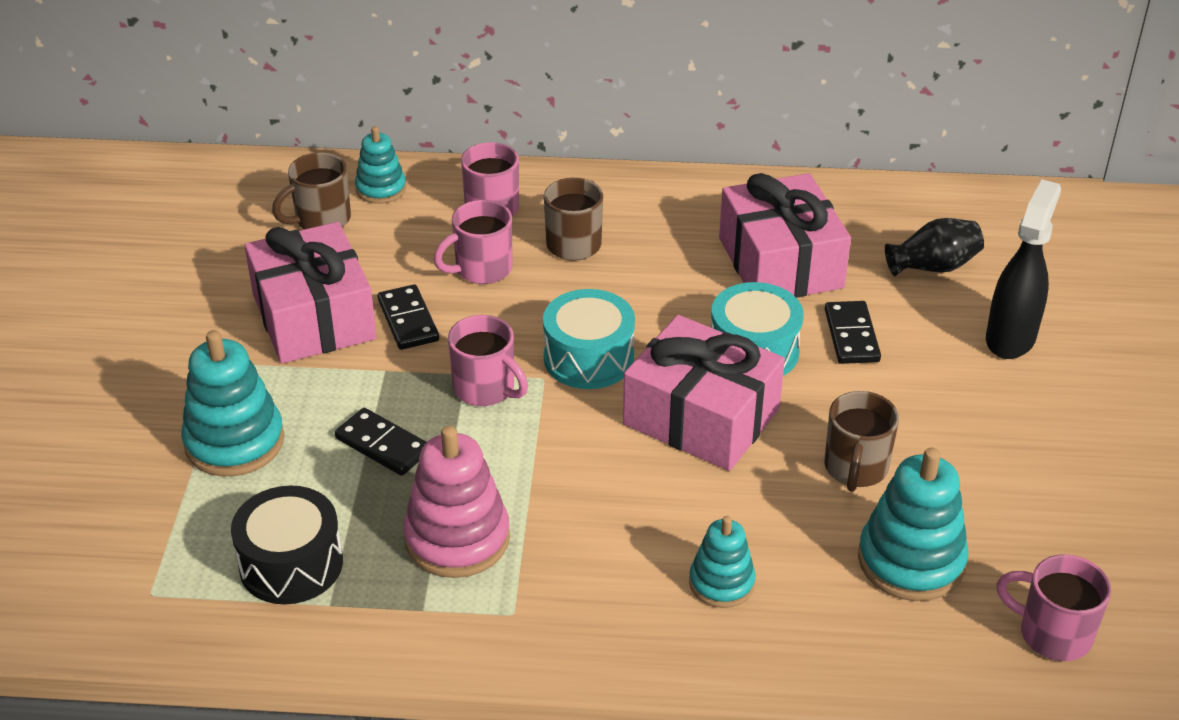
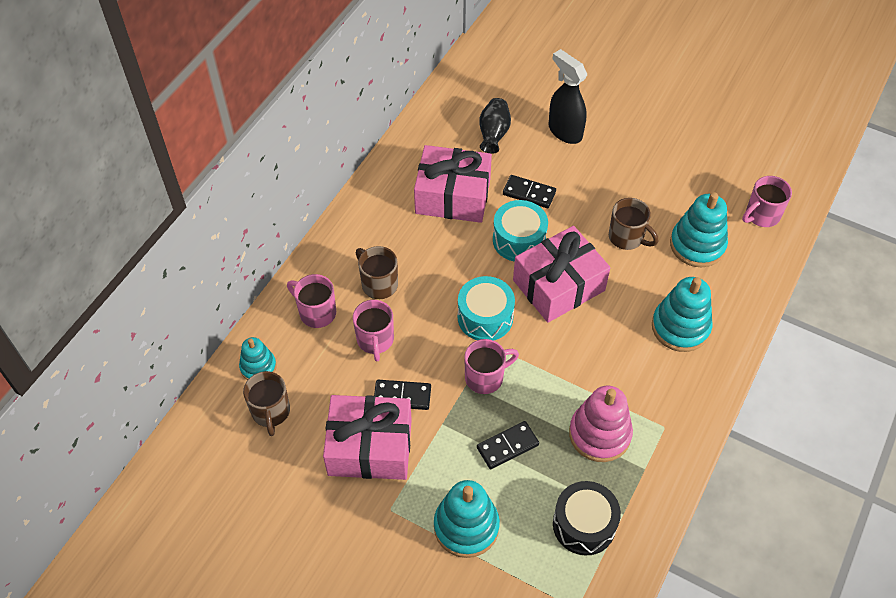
camera: 65 degrees left, 15 degrees up
turquoise stacking toy [689,516,756,608] -> turquoise stacking toy [652,277,712,352], size x1.65

